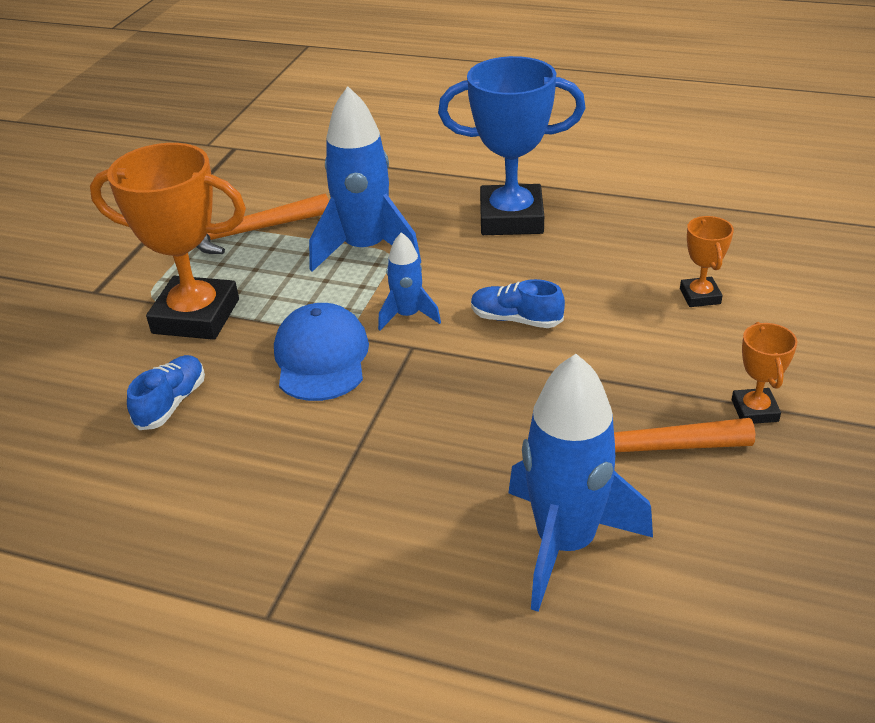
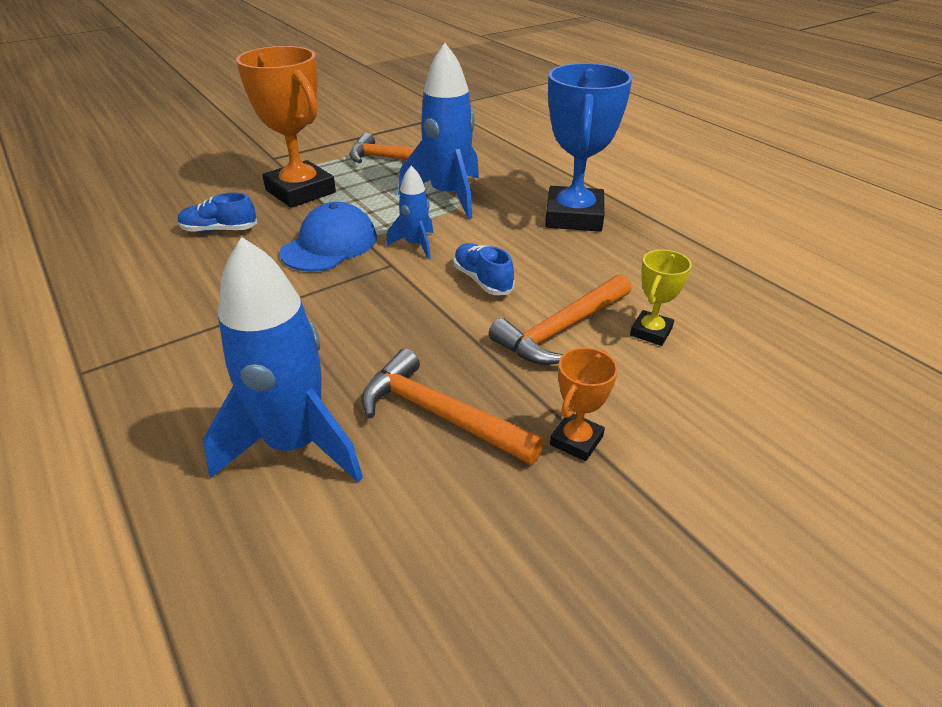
camera: 35 degrees right, 0 degrees up
blue shoe [127,355,205,430] -> blue shoe turned 150 degrees counterclockwise [178,192,257,233]
blue trophy [438,56,585,235] -> blue trophy turned 60 degrees clockwise [545,63,633,232]
orange trophy [680,216,734,307] -> yellow trophy [630,249,692,346]
none -> orange hammer [489,274,631,365]

